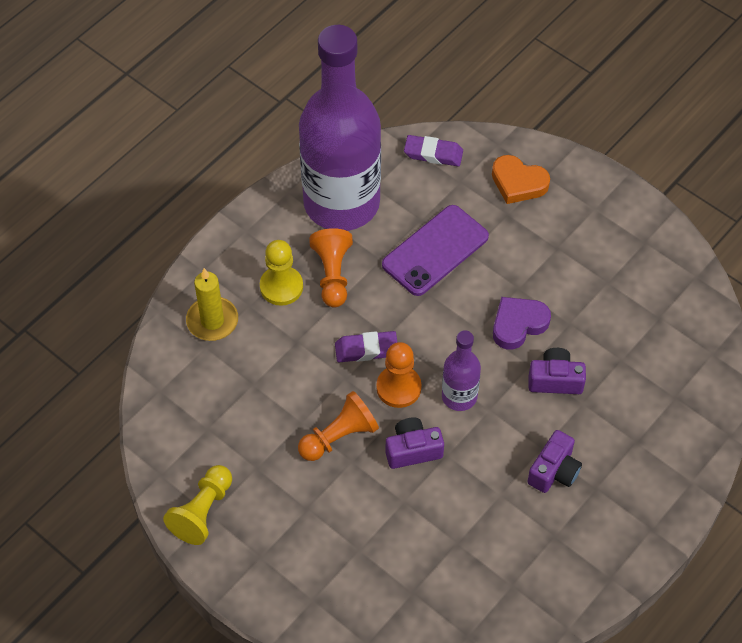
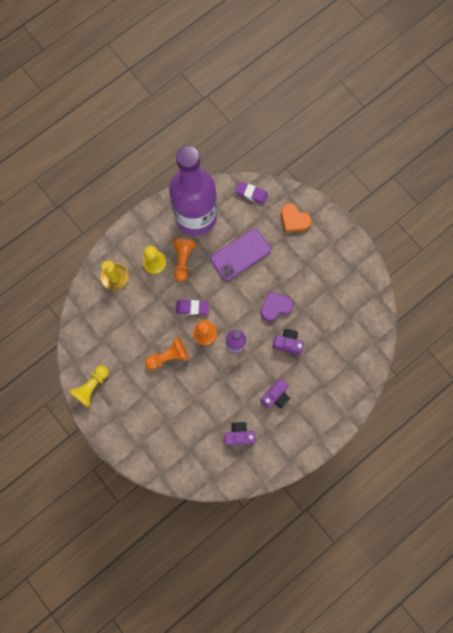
camera: 10 degrees right, 20 degrees up
purple camera [385,417,444,469] -> purple camera moved to [225,422,255,445]

